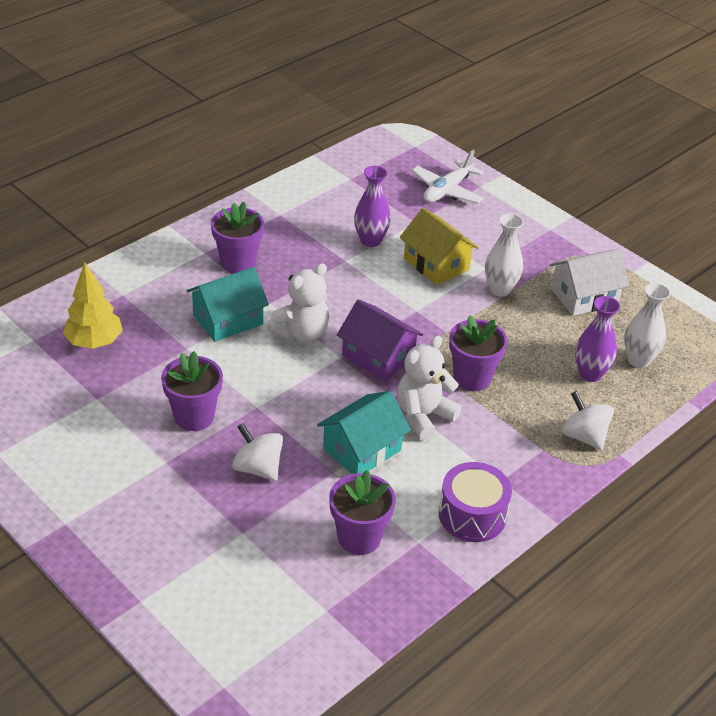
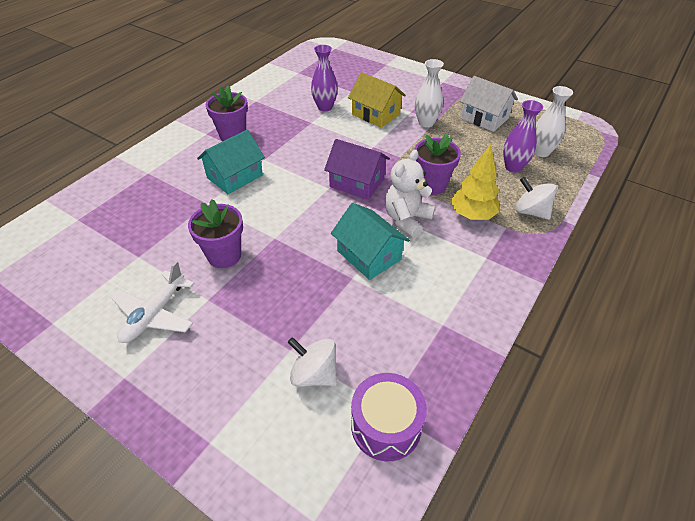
camera: 10 degrees left, 5 degrees up
yellow tree [63,262,123,349] -> yellow tree moved to [451,144,500,220]
white spinning top [232,423,283,481] -> white spinning top moved to [288,337,337,387]
white teddy bear [267,263,329,342] -> none
turquoise house [317,391,411,474] -> turquoise house turned 75 degrees counterclockwise [331,203,410,280]
purple flower pot [329,470,396,555] -> none
white plane [412,150,484,204] -> white plane moved to [111,261,195,343]
purple drum [439,462,512,542] -> purple drum moved to [351,373,427,461]
white house [550,249,629,316] -> white house turned 75 degrees clockwise [460,76,518,132]

